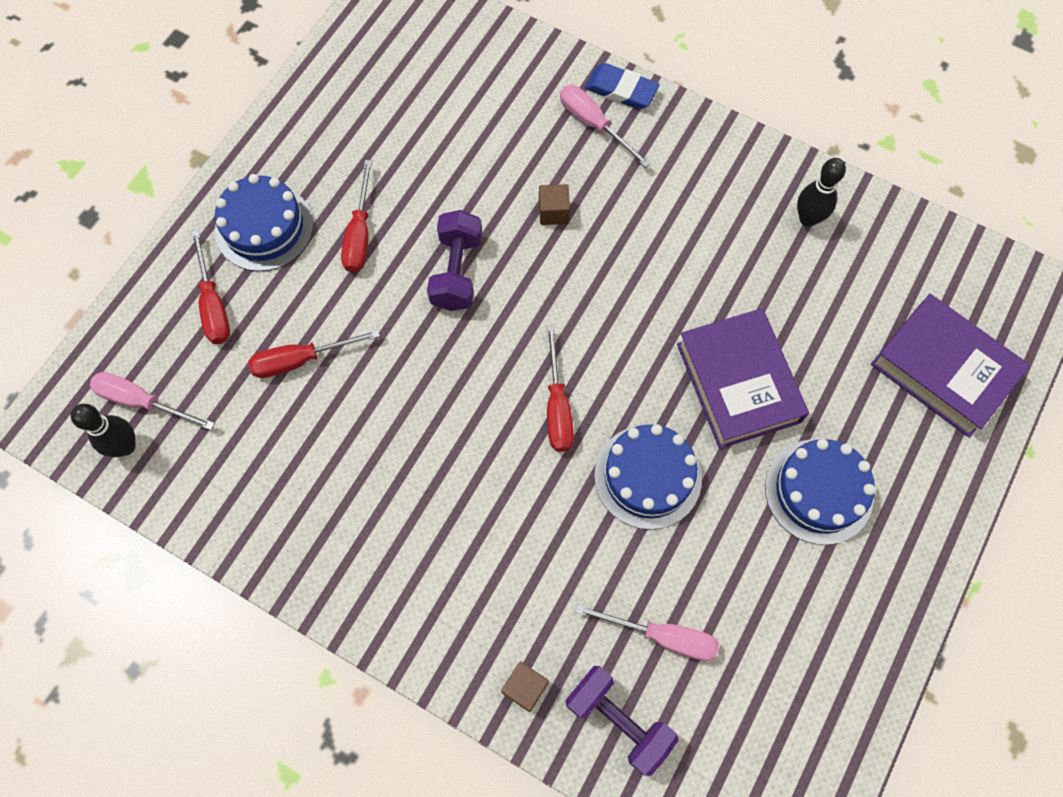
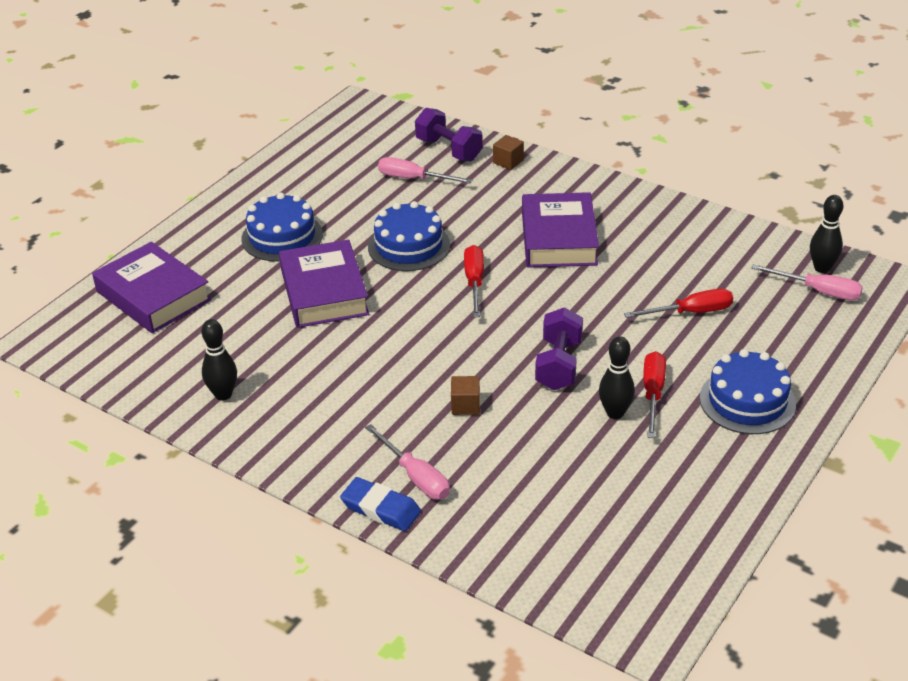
camera: 175 degrees left, 30 degrees down
red screwdriver [191,230,230,344] -> none
none -> purple book [522,192,599,267]
none -> black bowling pin [599,336,635,419]

